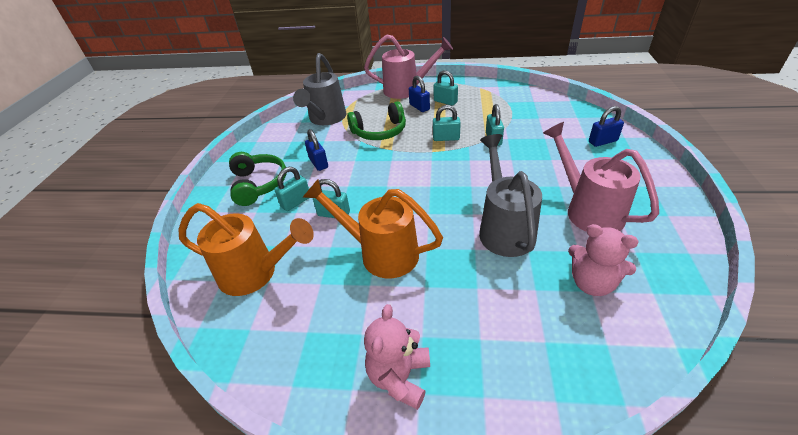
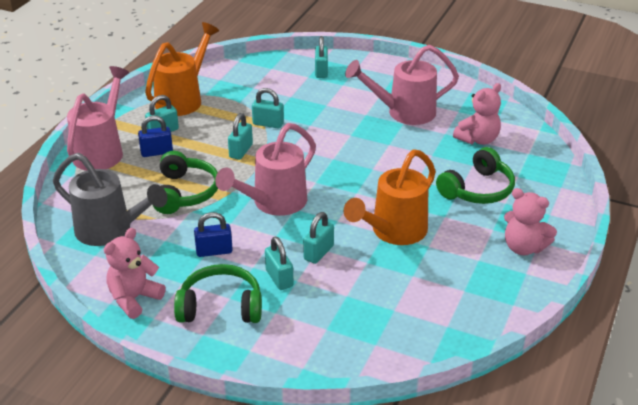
camera: 75 degrees left, 5 degrees down
orange watering can [178,203,314,296] -> orange watering can moved to [145,22,219,116]
grey watering can [479,134,542,257] -> none
blue padlock [589,106,624,147] -> turquoise padlock [315,36,328,78]
none -> pink teddy bear [104,228,166,319]
none -> pink watering can [215,123,316,216]
none -> green headphones [436,147,515,204]

